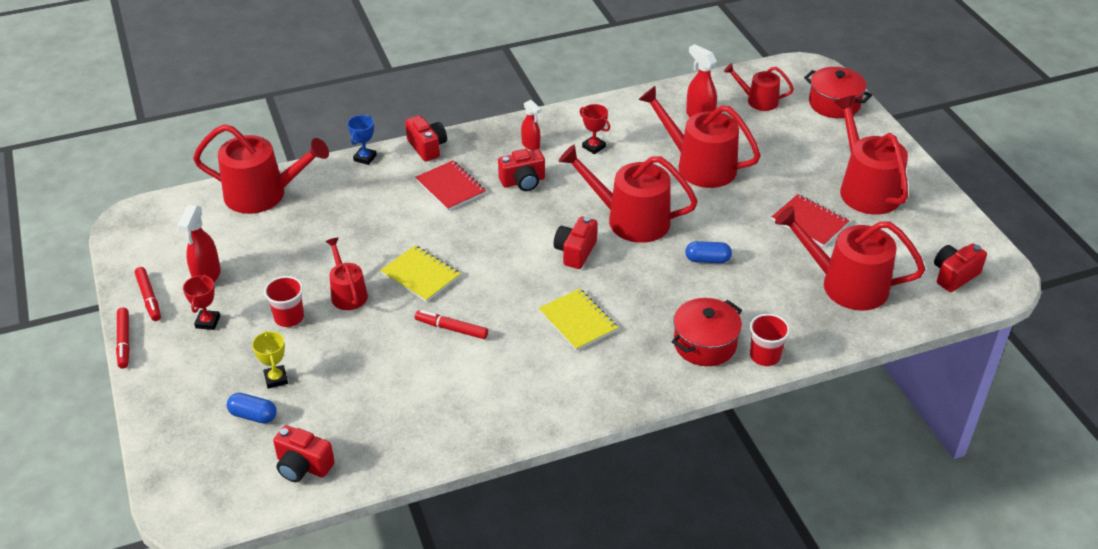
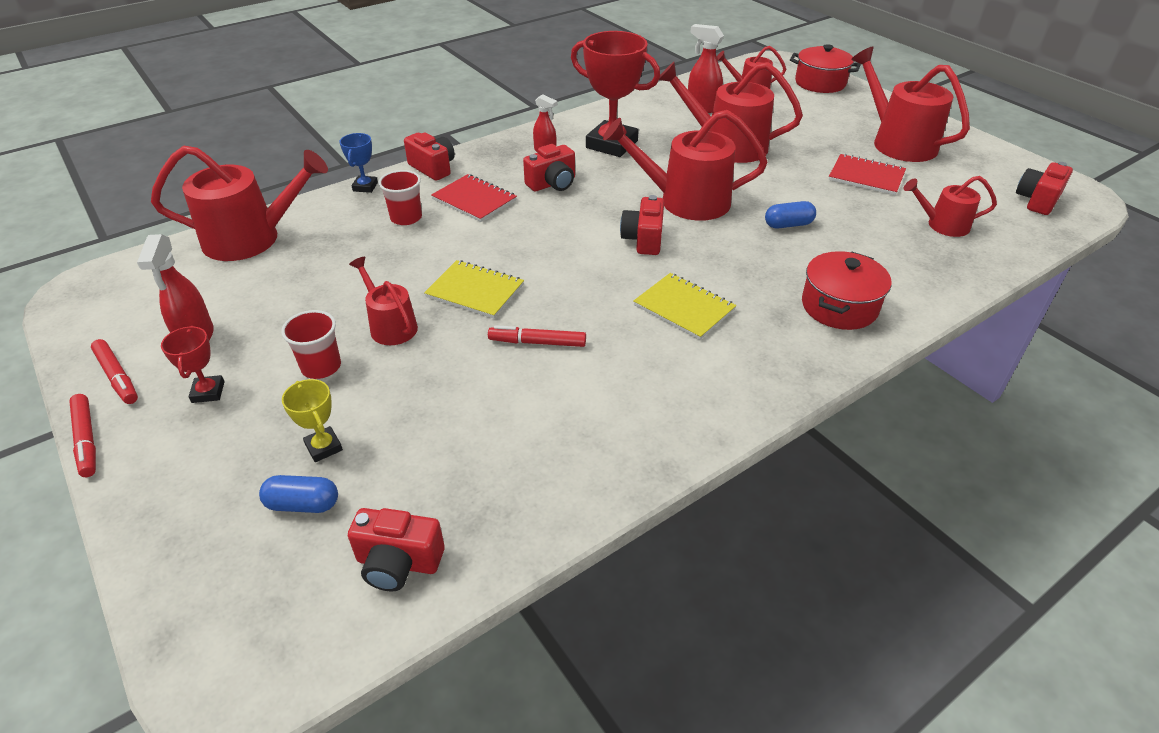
camera: 15 degrees left, 0 degrees up
red trophy [580,104,610,154] -> red trophy [571,31,660,157], size x2.15
red cup [750,314,790,366] -> red cup moved to [378,170,422,225]
red watering can [775,206,925,310] -> red watering can [903,176,997,237], size x0.56

